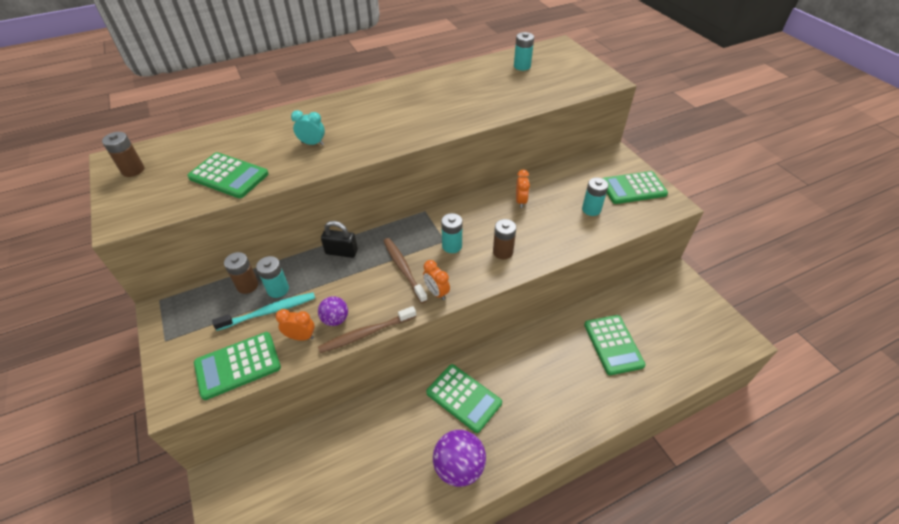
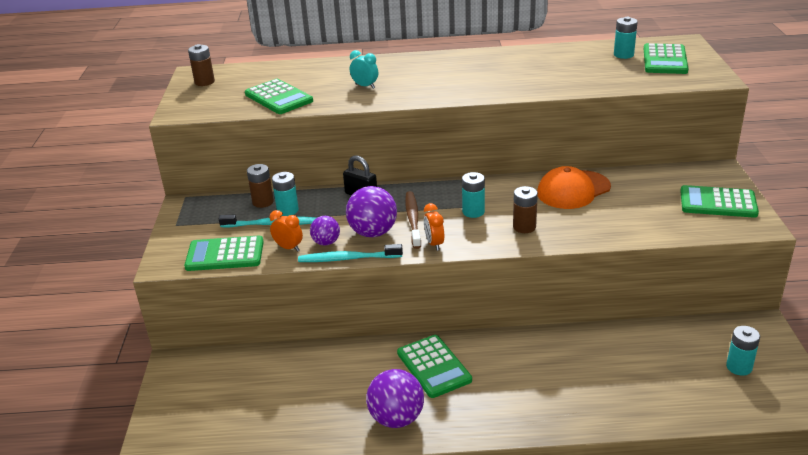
camera: 25 degrees right, 15 degrees down
brown toothbrush [318,306,416,353] -> turquoise toothbrush [298,244,403,262]
orange clock [516,170,530,208] -> orange cap [537,166,611,209]
turquoise battery [582,177,608,216] -> turquoise battery moved to [726,326,760,376]
green calculator [584,315,646,375] -> green calculator moved to [644,43,689,74]
none -> purple ball [346,186,397,237]

